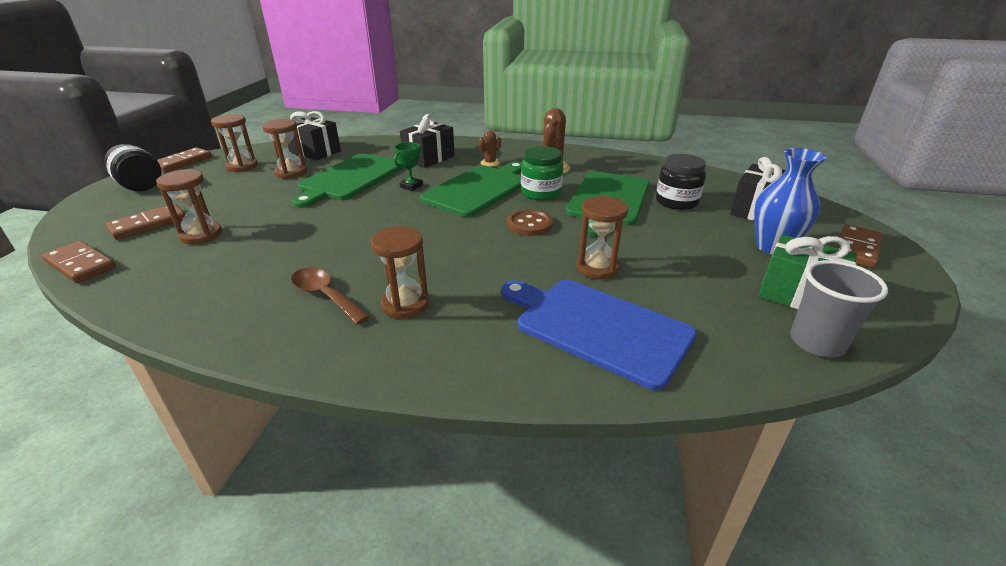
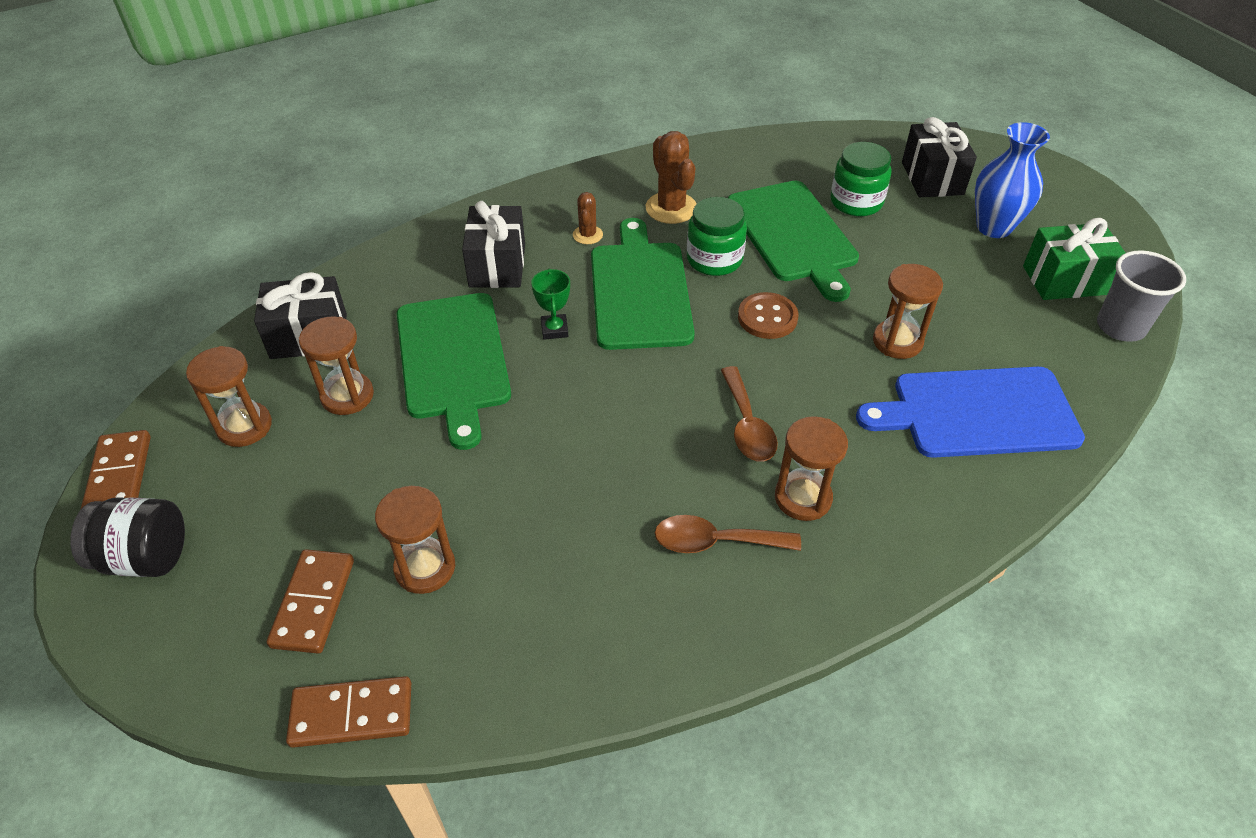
camera: 40 degrees left, 15 degrees up
black jar [656,154,706,210] -> green jar [830,142,892,216]
brown domino [837,224,882,268] -> none
none -> brown spoon [721,366,778,462]

